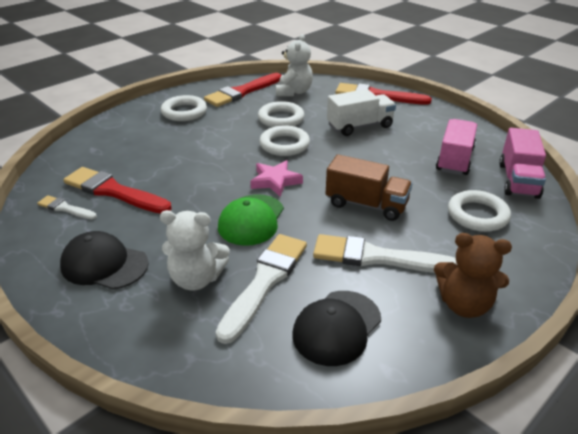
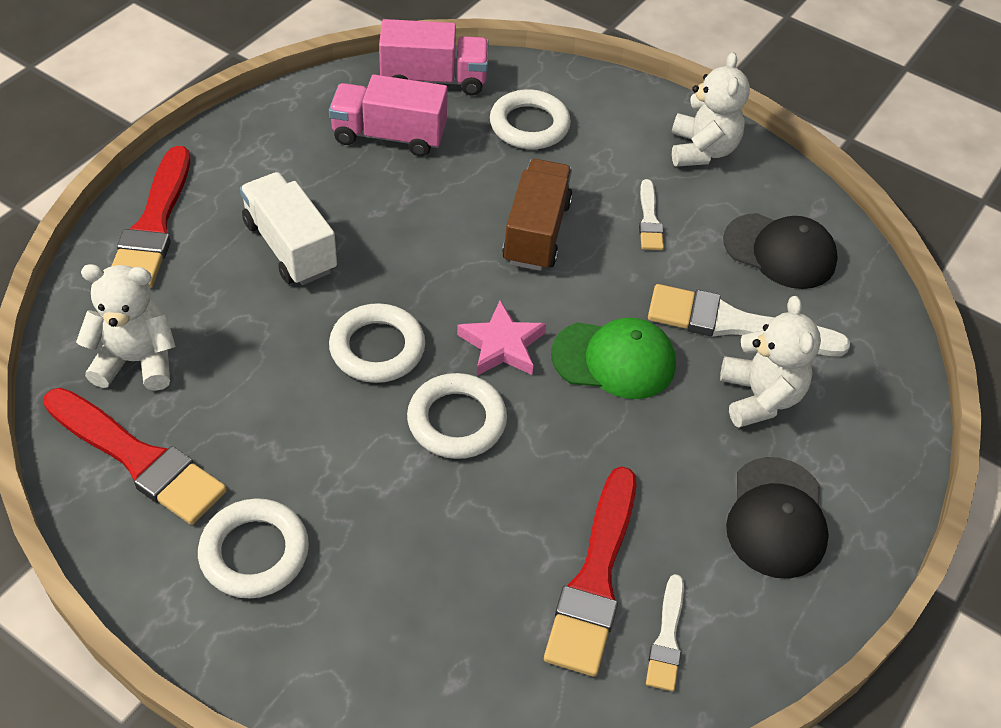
camera: 105 degrees left, 15 degrees up
white ring [258,101,305,127] -> white ring moved to [407,373,507,459]
white brush [313,234,457,273] -> white brush [639,179,664,250], size x0.52
brown teddy bear [434,233,512,318] -> white teddy bear [672,52,750,167]

